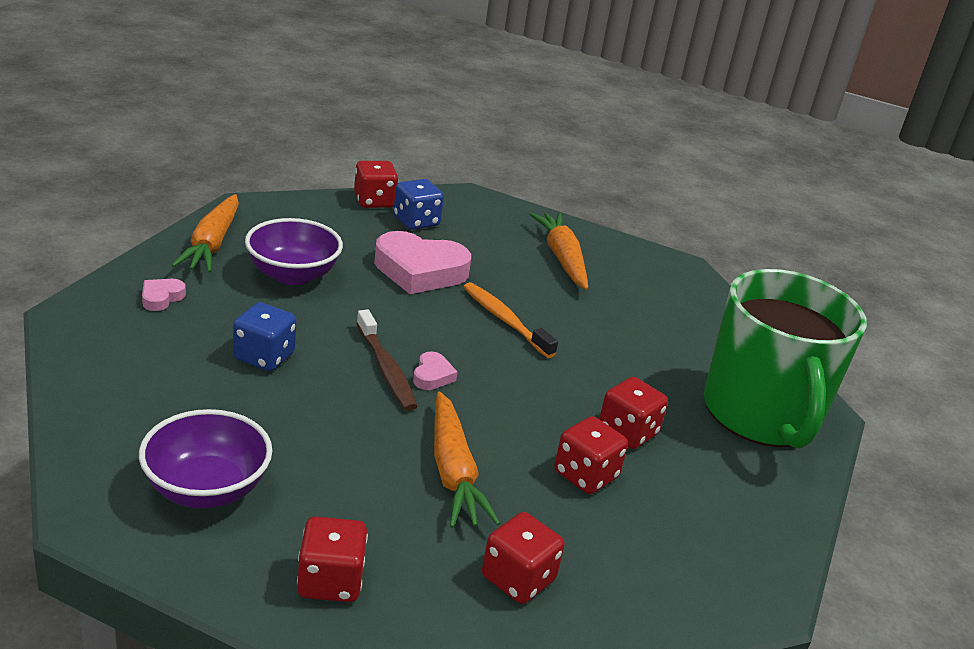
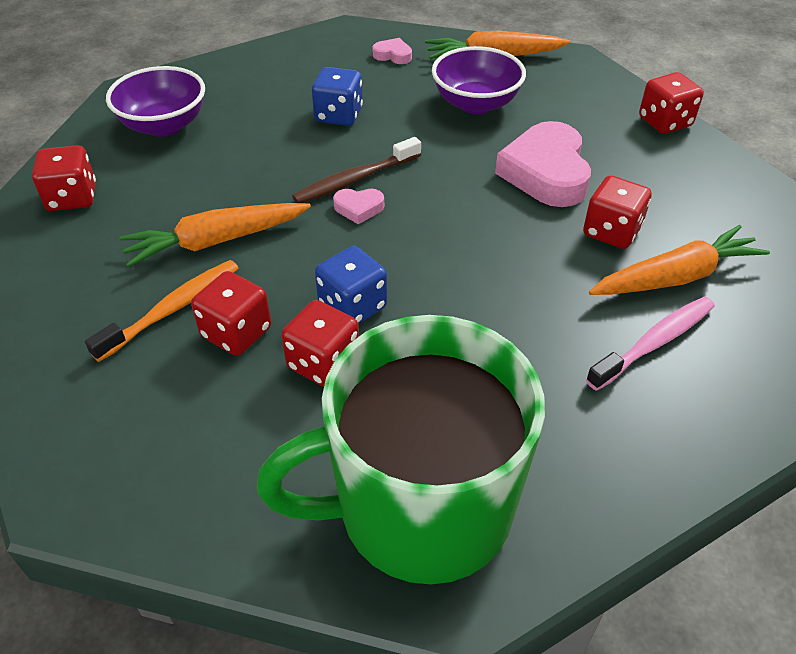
camera: 85 degrees right, 15 degrees up
blue dice [394,179,444,230] -> blue dice moved to [315,246,387,324]
orange toothbrush [463,282,558,358] -> orange toothbrush moved to [85,260,239,362]
red dice [482,512,565,604] -> red dice moved to [583,175,652,249]
none -> pink toothbrush [586,296,715,391]

